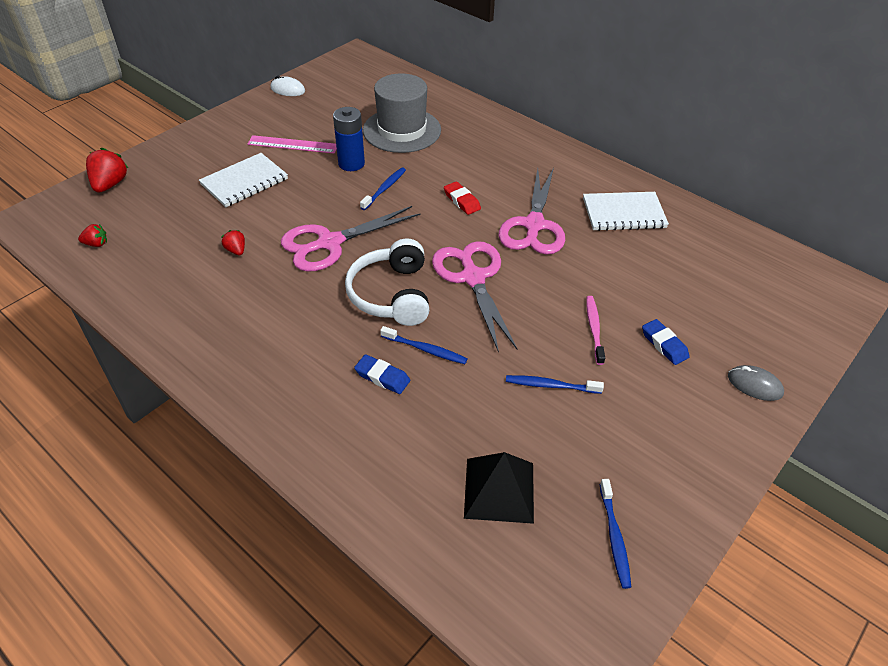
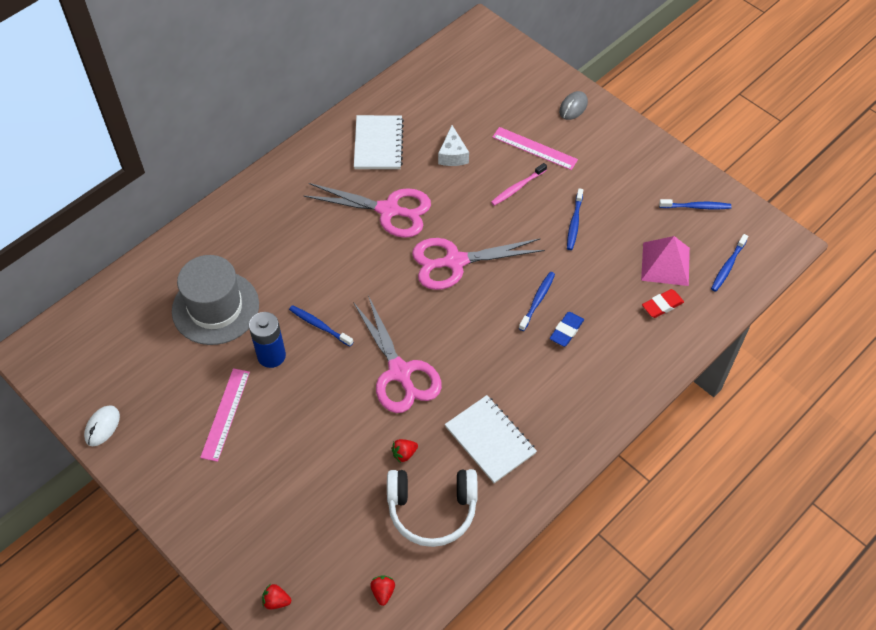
camera: 85 degrees left, 10 degrees up
red strawberry [86,148,128,193] -> red strawberry [262,584,291,609], size x0.56
white notebook [199,153,288,207] -> white notebook moved to [445,395,537,483]
white headphones [345,238,429,326] -> white headphones moved to [387,469,478,547]
red eraser [444,181,481,215] -> red eraser moved to [642,289,684,318]
black pyramid [464,452,534,524] -> pink pyramid [641,236,690,286]
pink toothbrush [586,296,605,365] -> pink toothbrush turned 45 degrees counterclockwise [491,163,547,206]
blue eraser [642,319,690,365] -> pink ruler [492,127,578,170]
none -> white cheese [438,125,469,166]
none -> blue toothbrush [711,234,748,292]

